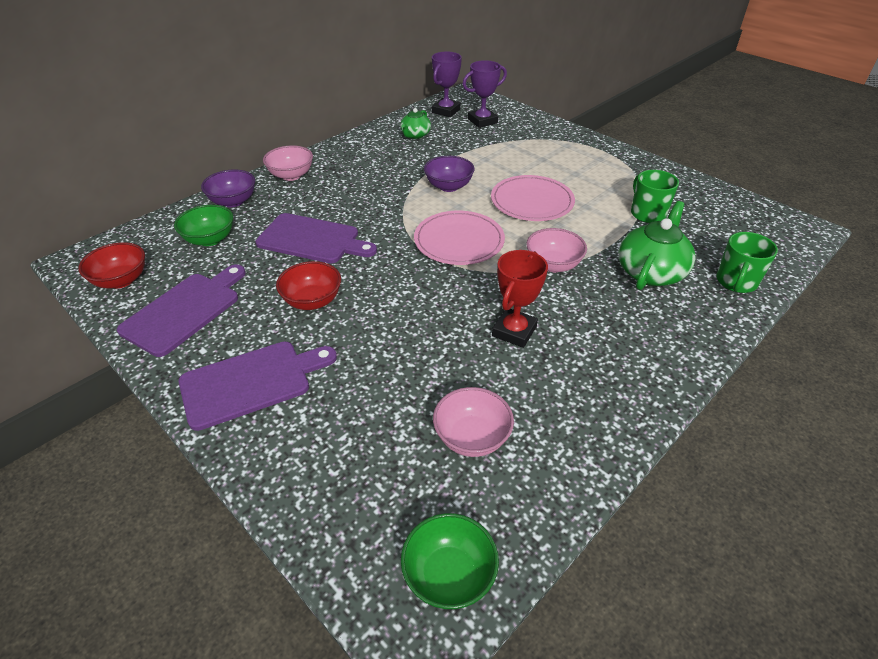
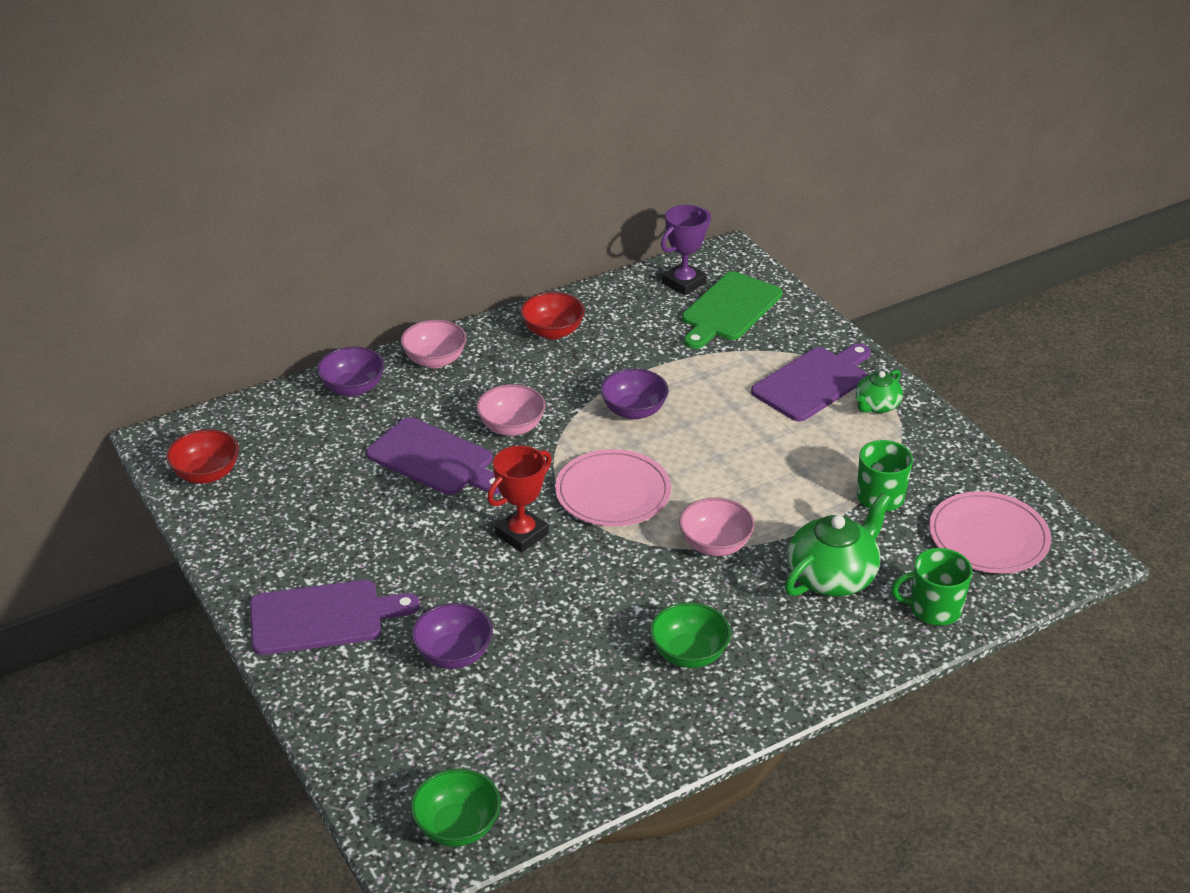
camera: 15 degrees right, 5 degrees down
purple cutting board [117,265,246,357] -> purple cutting board moved to [751,344,871,422]
green bowl [174,205,233,246] -> green bowl moved to [650,602,731,668]
red bowl [276,261,341,310] -> red bowl moved to [521,292,585,339]
green teapot [400,108,431,139] -> green teapot moved to [856,370,903,413]
pink bowl [433,387,514,457] -> pink bowl moved to [476,384,546,436]
purple trophy [463,60,507,128] -> green cutting board [682,272,783,349]
pink plate [491,175,575,221] -> pink plate moved to [929,491,1051,573]
red trophy [492,250,548,348] -> red trophy moved to [487,446,552,552]
green mug [716,232,778,293] -> green mug turned 45 degrees clockwise [891,548,973,626]
none -> purple bowl [412,603,493,669]

